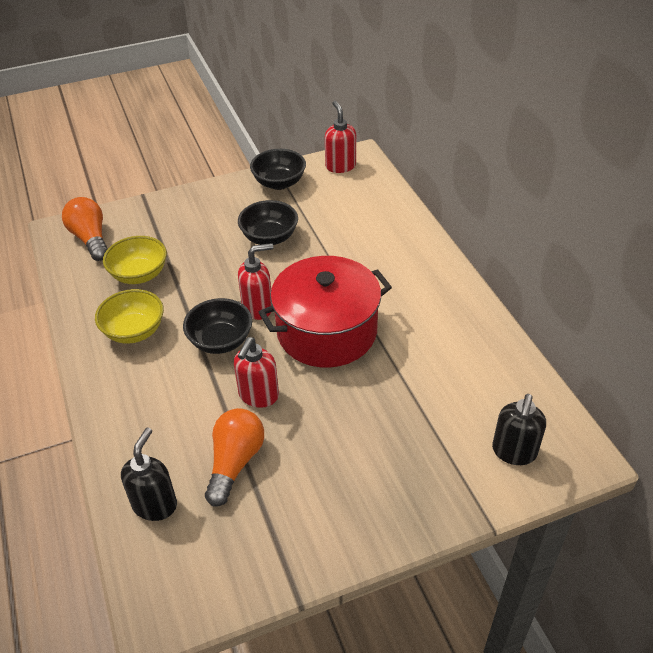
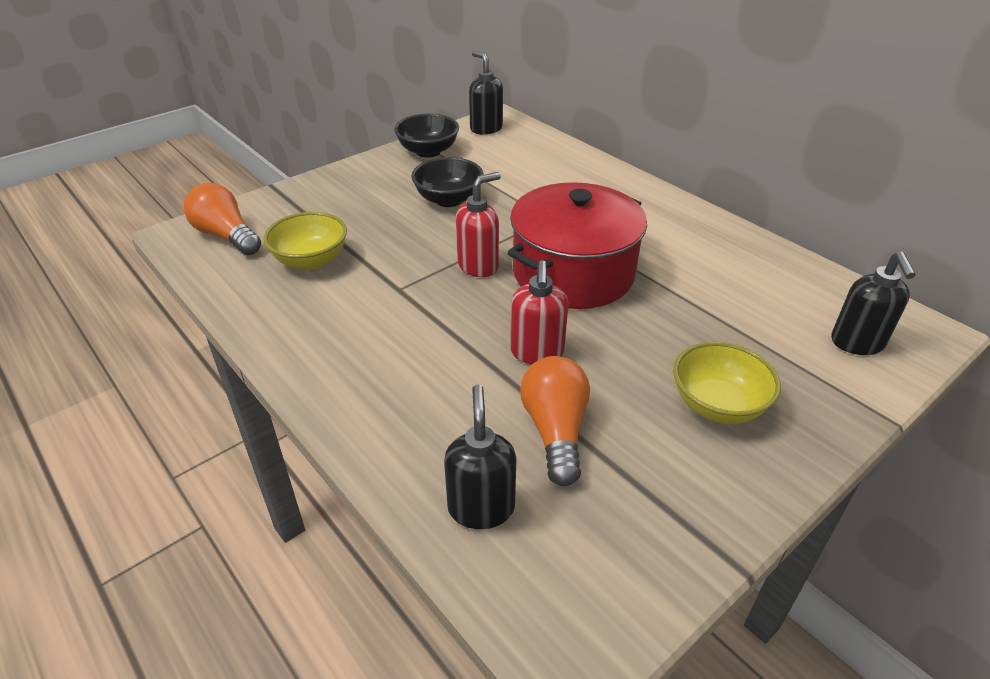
camera: 20 degrees left, 5 degrees down
yellow bowl [95,289,164,344] -> yellow bowl moved to [673,342,781,424]
black bowl [183,298,252,354] -> none
red soap dispenser [325,101,356,173] -> black soap dispenser [469,51,503,134]

